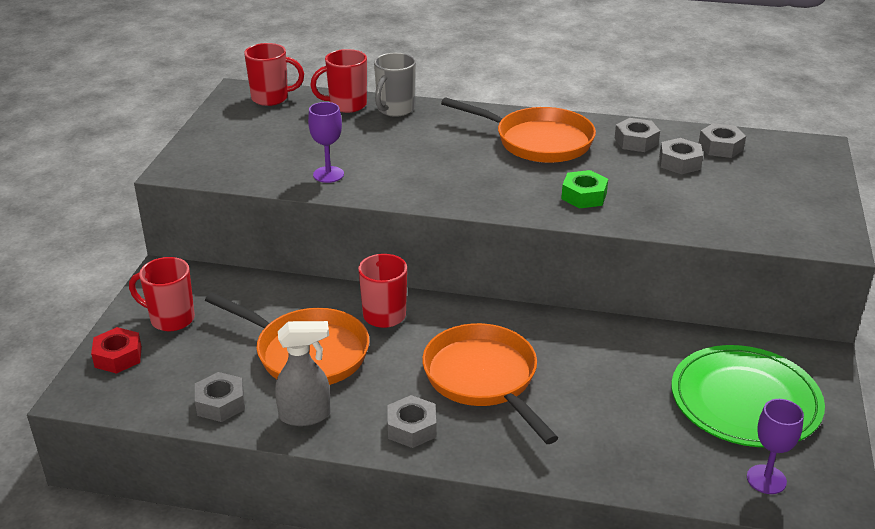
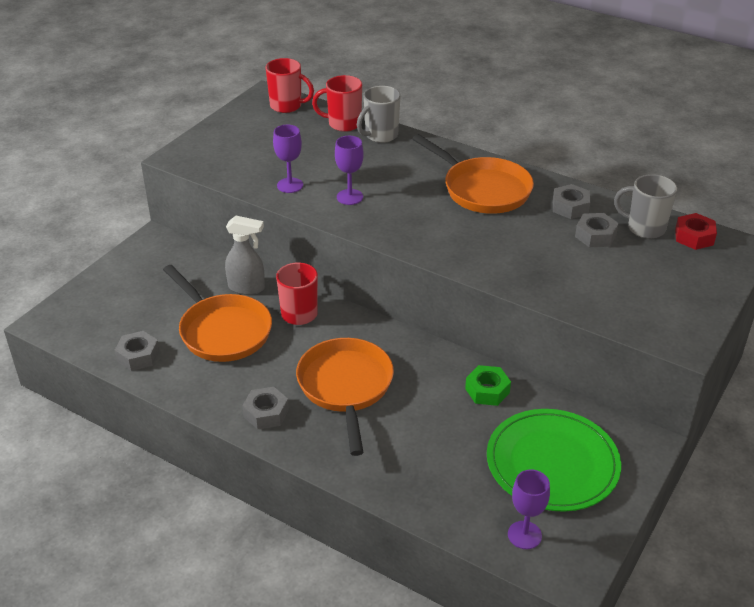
camera: 20 degrees right, 5 degrees up
red nut [91,327,142,374] -> red nut moved to [675,213,717,250]
red mug [129,257,195,331] -> none
grey spray bottle [275,321,331,426] -> grey spray bottle moved to [225,216,265,295]
green nut [561,170,608,209] -> green nut moved to [465,365,511,406]
grey nut [699,123,746,158] -> grey mug [614,174,677,239]
none -> purple goblet [335,136,364,205]

